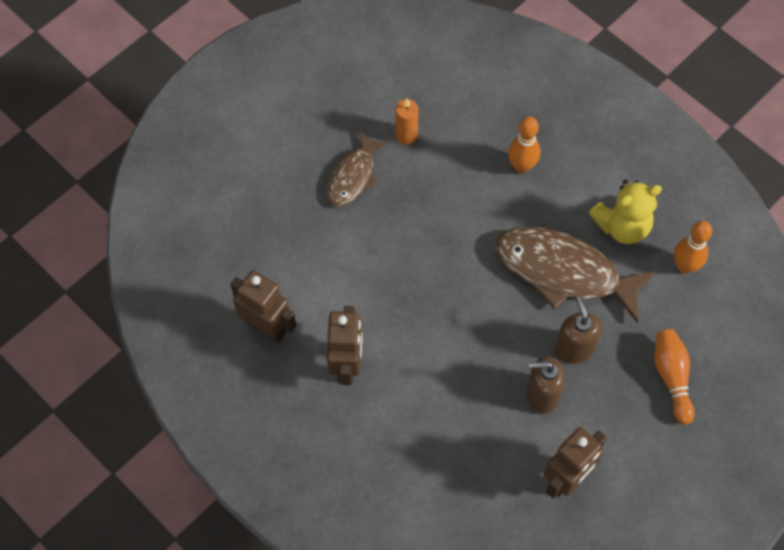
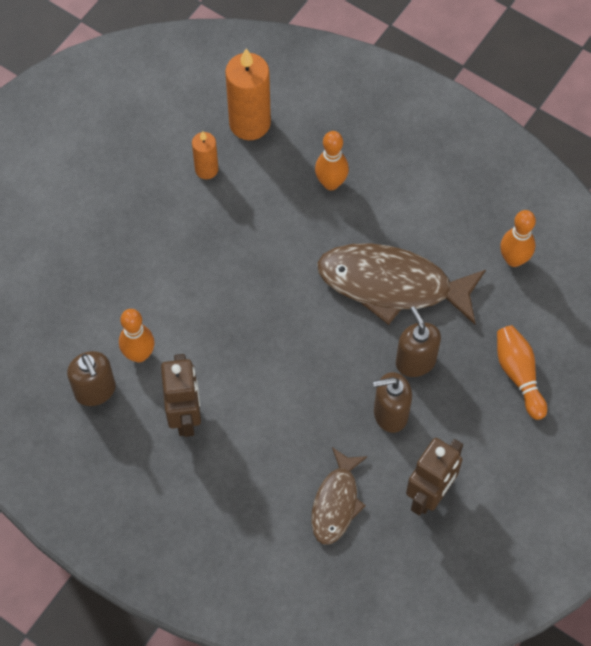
camera: 10 degrees left, 0 degrees up
brown robot [231,270,296,342] -> brown soap dispenser [67,351,116,406]
brown fish [327,131,388,207] -> brown fish moved to [311,447,367,545]
yellow teddy bear [589,180,662,244] -> none
none -> orange bowling pin [119,309,155,362]
none -> orange candle [225,49,271,140]

